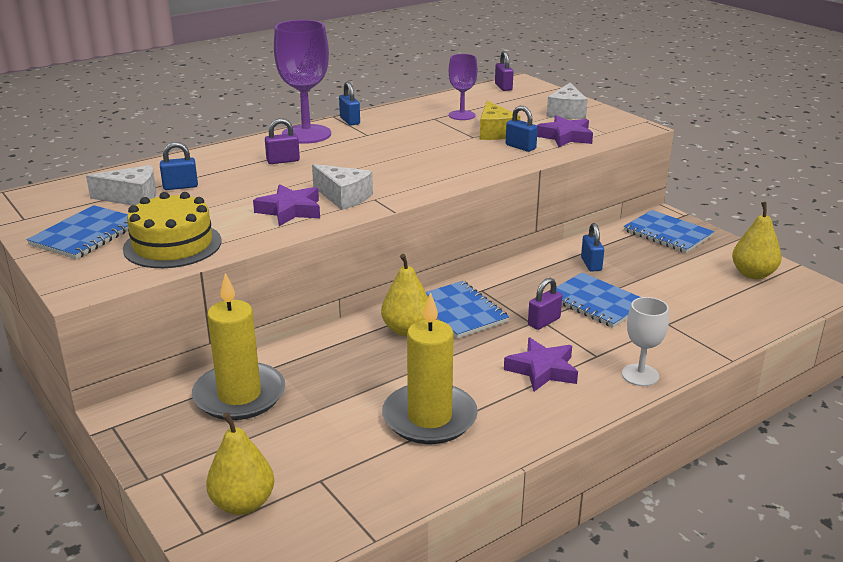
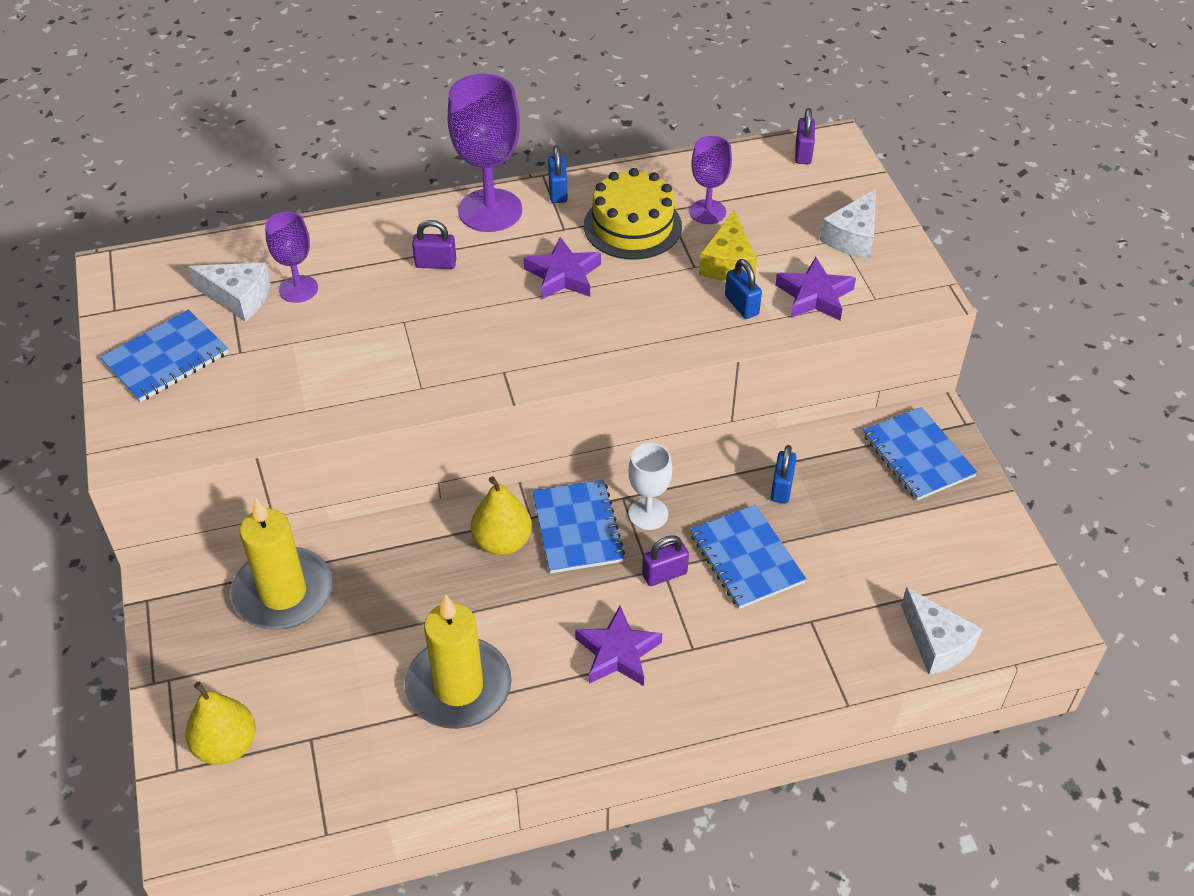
camera: 20 degrees right, 20 degrees up
yellow cake [123,192,222,268] -> yellow cake moved to [584,168,682,259]
blue padlock [160,142,198,190] -> purple goblet [265,212,318,303]
purple star [253,184,320,226] -> purple star moved to [523,237,601,299]
white cheese [312,164,373,210] -> white cheese moved to [901,588,983,675]
white goblet [622,297,669,386] -> white goblet moved to [628,443,672,530]
yellow pear [732,202,781,279] -> none

